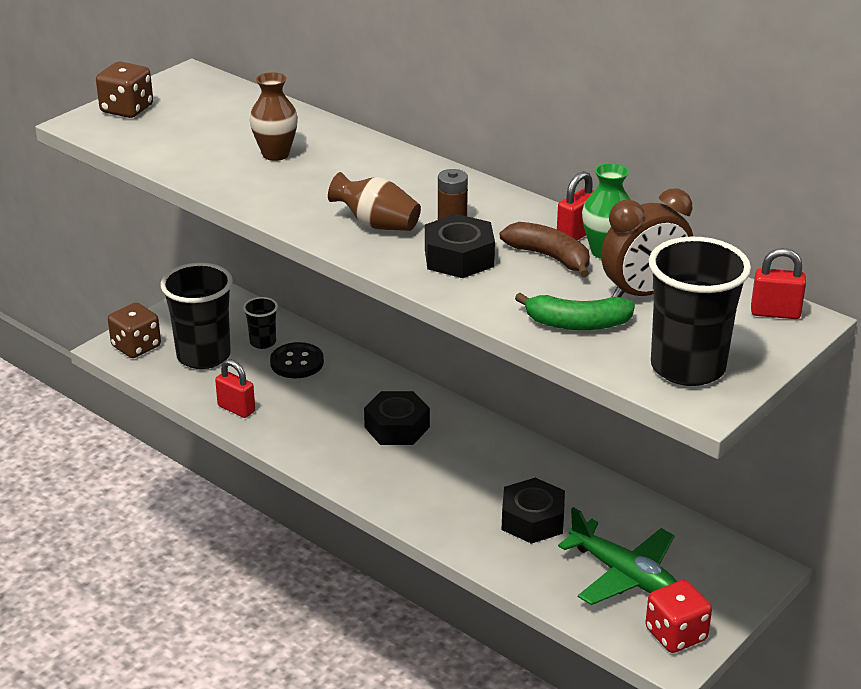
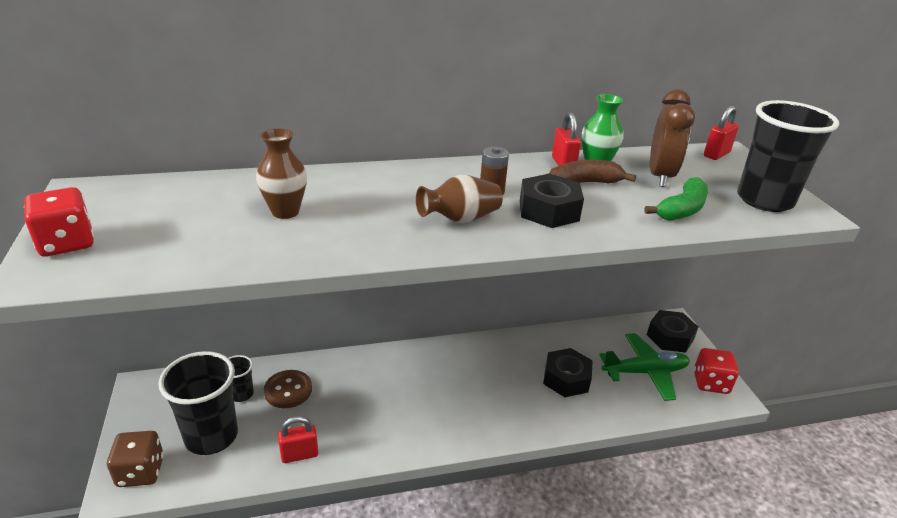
camera: 55 degrees left, 0 degrees up
brown dice [96,61,153,118] -> red dice [24,187,94,256]
black button [270,342,324,378] -> brown button [264,370,312,408]
black nut [364,391,430,445] -> black nut moved to [647,310,698,353]

